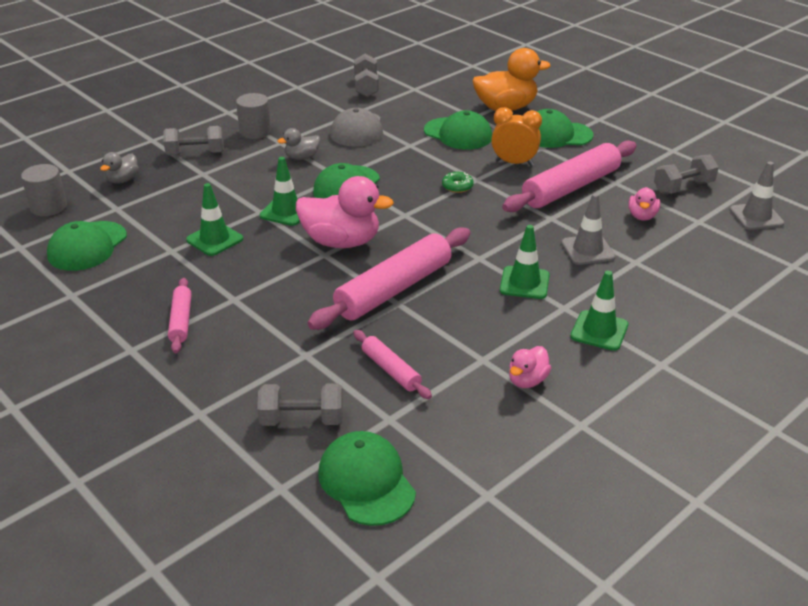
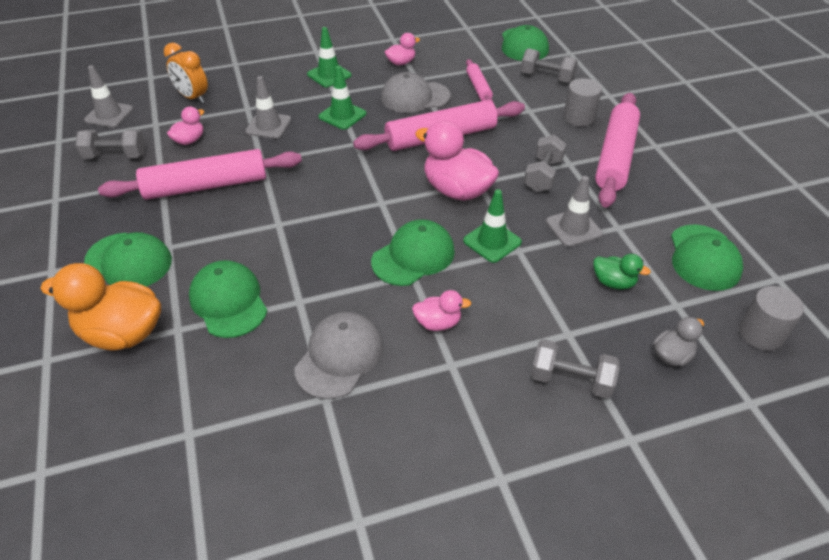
camera: 155 degrees left, 10 degrees up
green cap [47,221,127,271] -> green cap turned 135 degrees clockwise [671,225,743,291]
pink rolling pin [168,278,192,353] -> pink rolling pin [595,93,640,208], size x1.97
green traffic cone [186,183,243,256] -> grey traffic cone [546,176,603,247]
grey cylinder [236,93,271,139] -> grey cylinder moved to [563,78,602,127]
grey duck [277,128,320,160] -> pink duck [412,290,471,331]
grey dumbbell [354,54,379,97] -> grey dumbbell moved to [524,135,566,192]
green donut [442,172,474,193] -> none
orange clock [491,107,542,166] -> orange clock moved to [164,43,208,103]
none -> grey cap [381,72,451,113]
none -> green duck [593,254,651,290]

